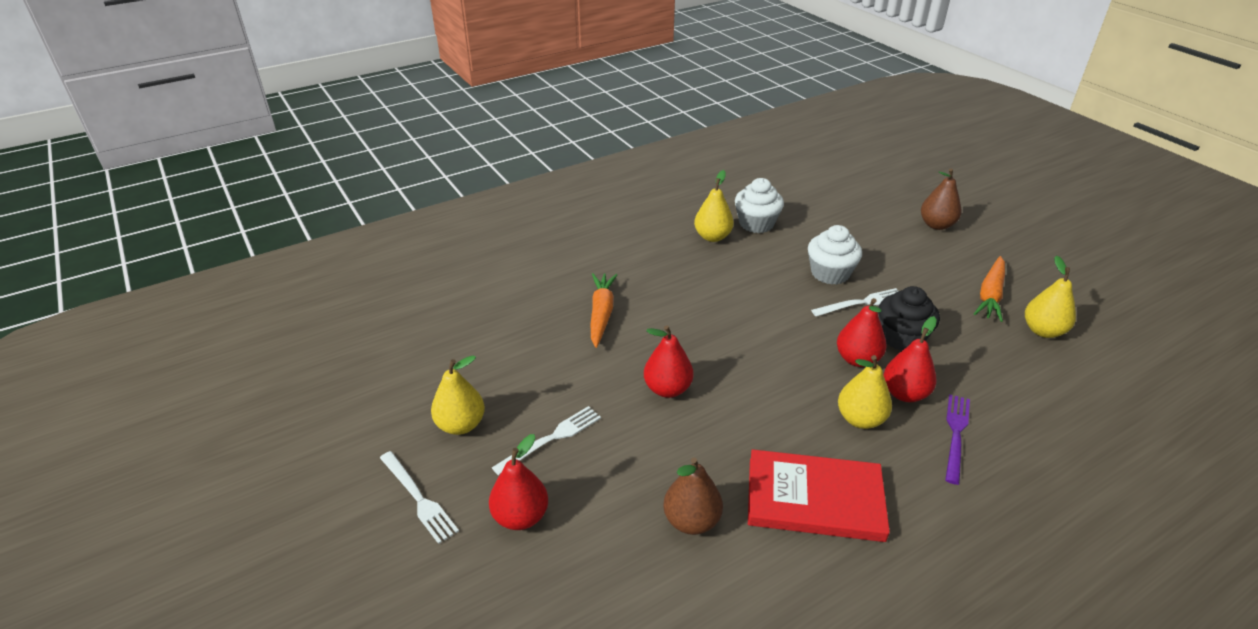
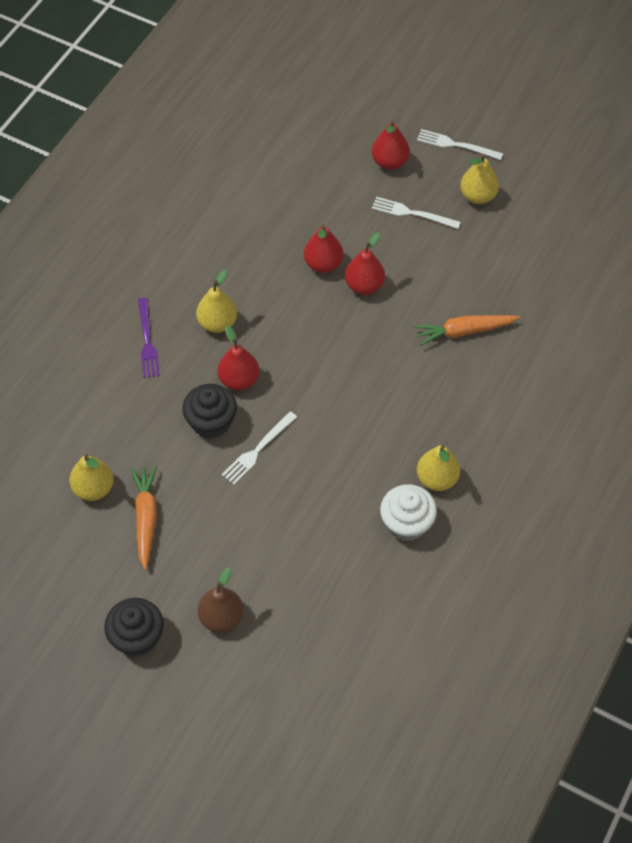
camera: 150 degrees right, 20 degrees up
white fork [492,406,601,476] -> white fork turned 90 degrees clockwise [372,197,461,229]
orange carrot [591,273,617,348] -> orange carrot turned 105 degrees clockwise [414,315,520,346]
brown pear [663,458,723,535] -> none
red book [748,449,890,542] -> none
white cupcake [808,225,862,285] -> none
red pear [883,316,937,402] -> red pear moved to [304,224,343,273]
none -> black cupcake [104,598,164,657]

